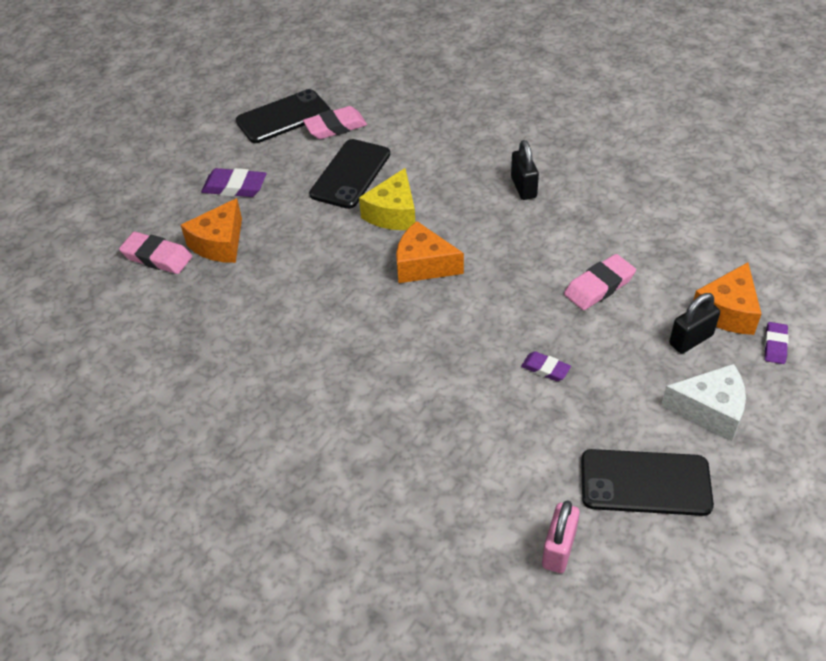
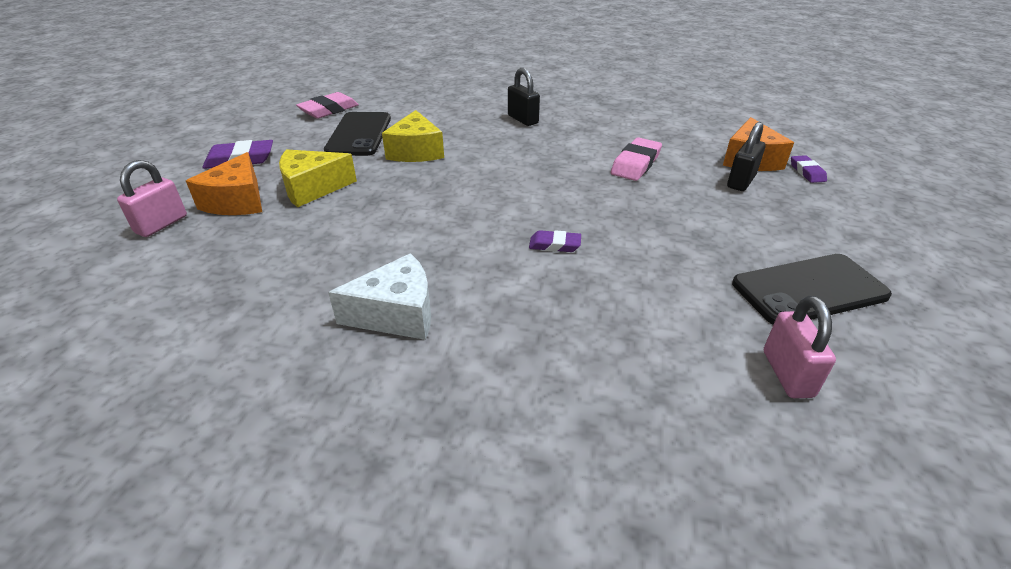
camera: 25 degrees left, 10 degrees down
pink eraser [119,232,192,274] -> pink padlock [117,160,187,237]
black phone [236,89,331,143] -> none
orange cheese [396,221,464,283] -> none
purple eraser [521,351,571,381] -> purple eraser moved to [529,230,581,252]
white cheese [661,364,746,441] -> white cheese moved to [328,253,431,340]
none -> yellow cheese [279,149,357,207]

